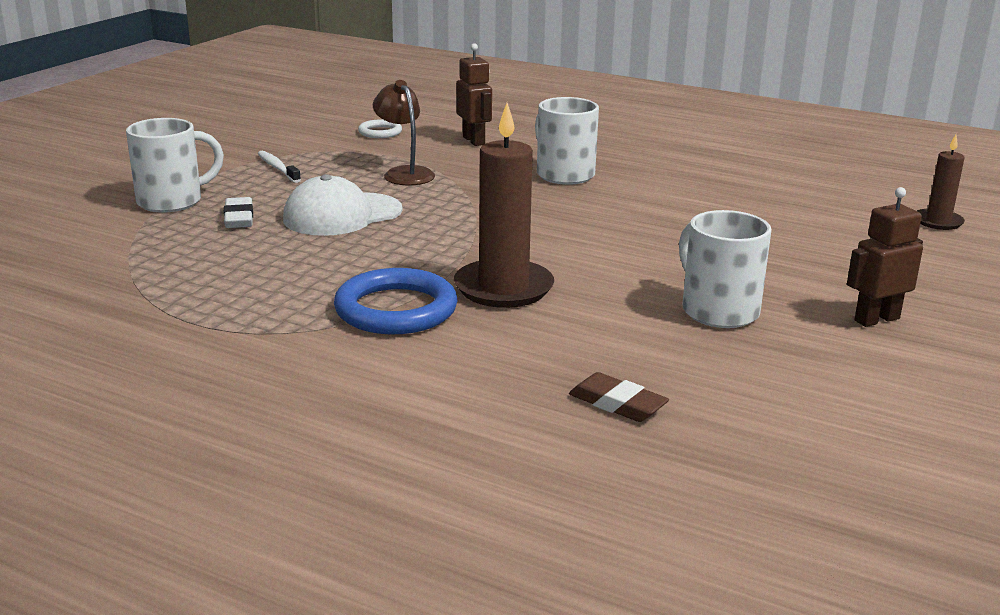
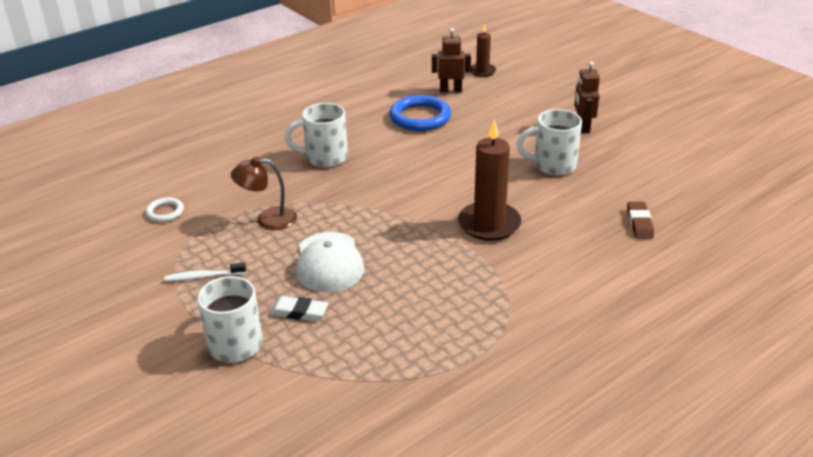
camera: 65 degrees left, 10 degrees up
blue ring [334,268,457,334] -> blue ring moved to [390,95,451,131]
brown robot [456,43,492,146] -> brown robot moved to [432,28,471,92]
brown eraser [569,372,669,422] -> brown eraser turned 60 degrees counterclockwise [627,202,654,239]

